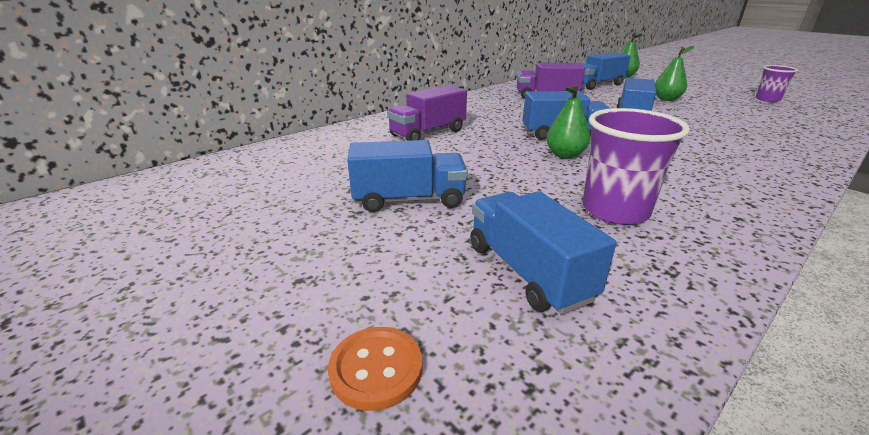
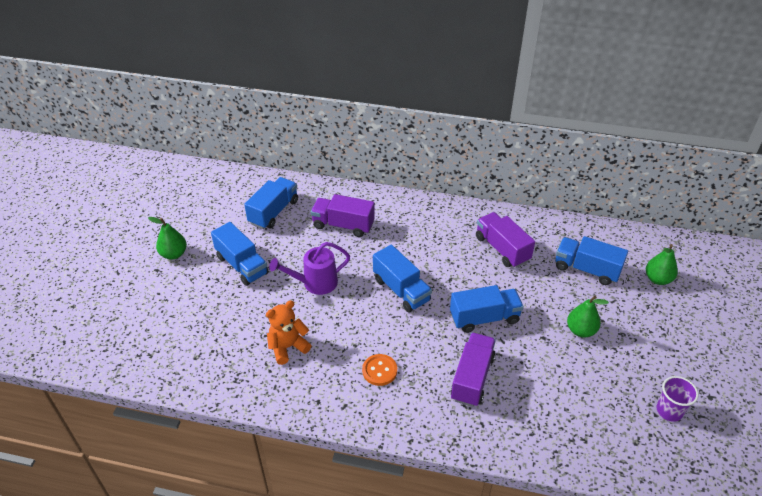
camera: 55 degrees right, 15 degrees up
orange button [328,327,422,411] -> orange button moved to [362,354,397,386]
blue truck [470,191,616,314] -> blue truck moved to [244,177,298,229]
green pear [546,84,590,159] -> green pear moved to [148,217,187,260]
purple cup [582,108,690,225] -> orange teddy bear [266,300,312,365]
none -> purple watering can [269,242,350,295]
none -> purple truck [450,333,496,407]

